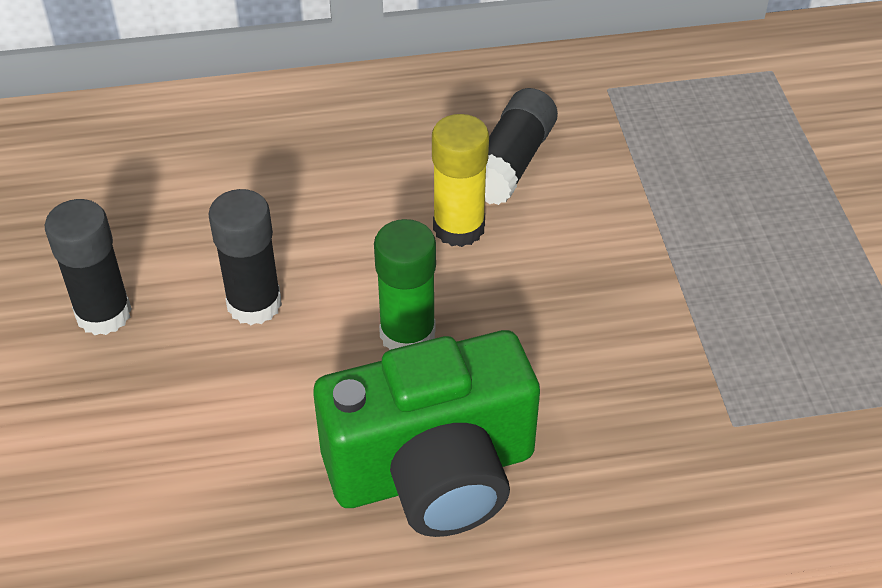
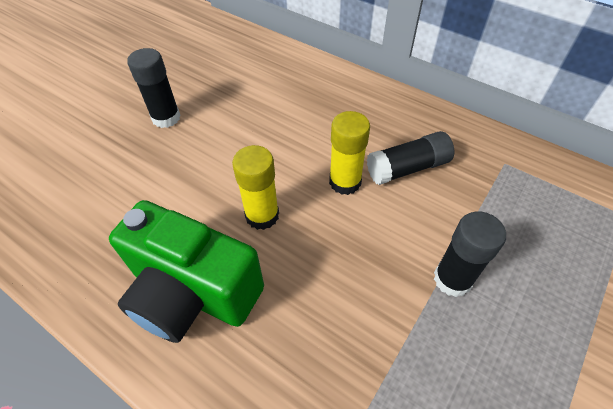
camera: 45 degrees right, 5 degrees up
black glue stick [208,189,282,325] -> black glue stick moved to [434,211,506,297]
green glue stick [374,219,436,350] -> yellow glue stick [232,145,279,230]

